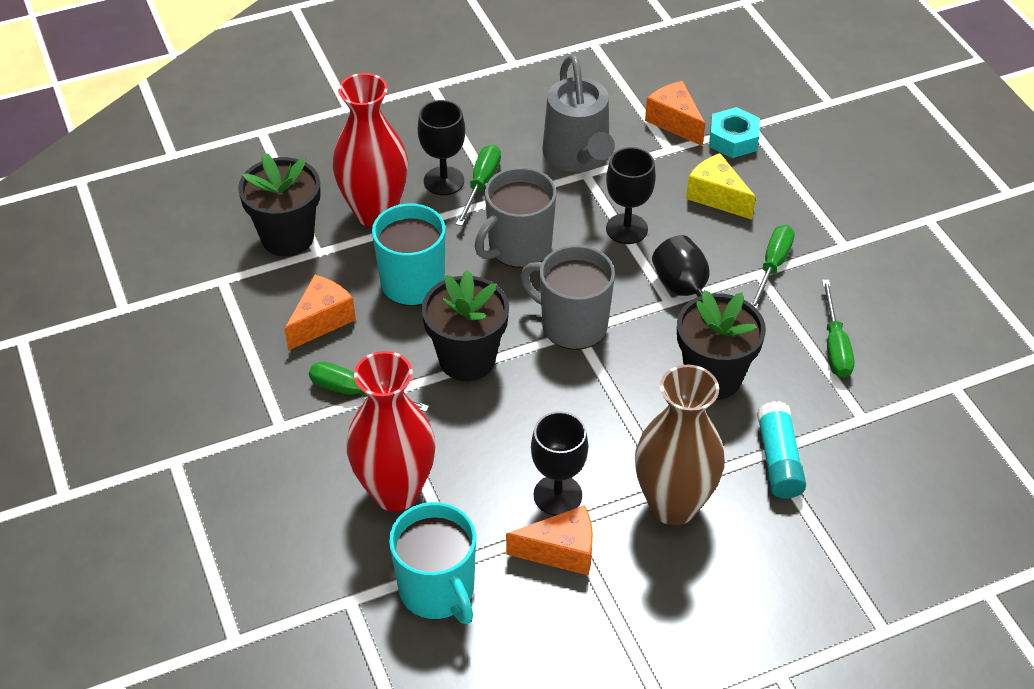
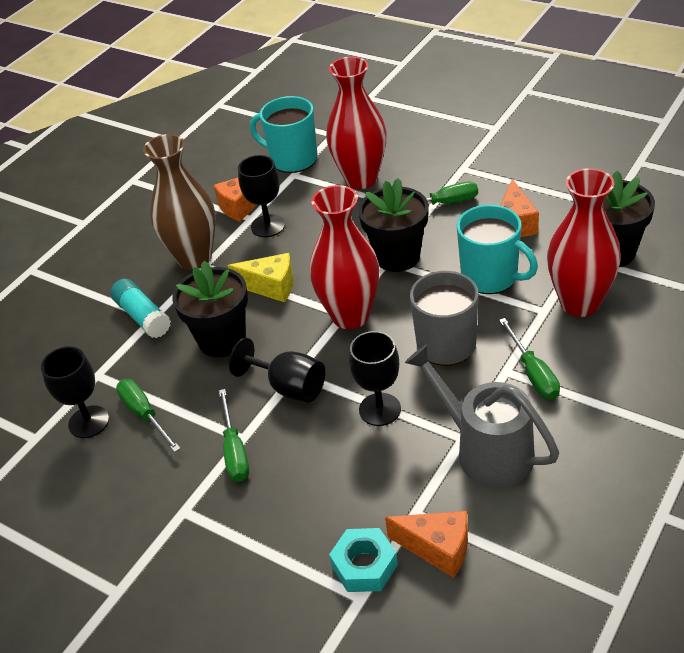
camera: 150 degrees right, 5 degrees down
black goblet [418,100,465,195] -> black goblet moved to [41,346,109,438]
grey mug [521,245,615,350] -> red vase [310,185,379,329]
yellow cheese [686,153,756,219] -> yellow cheese moved to [227,253,294,302]

